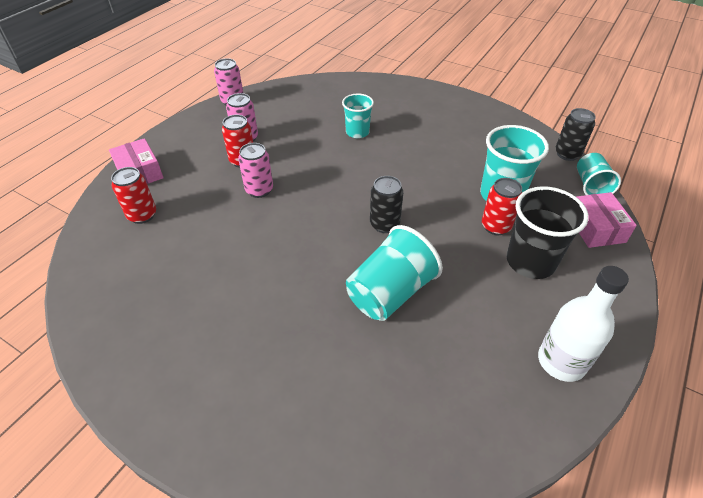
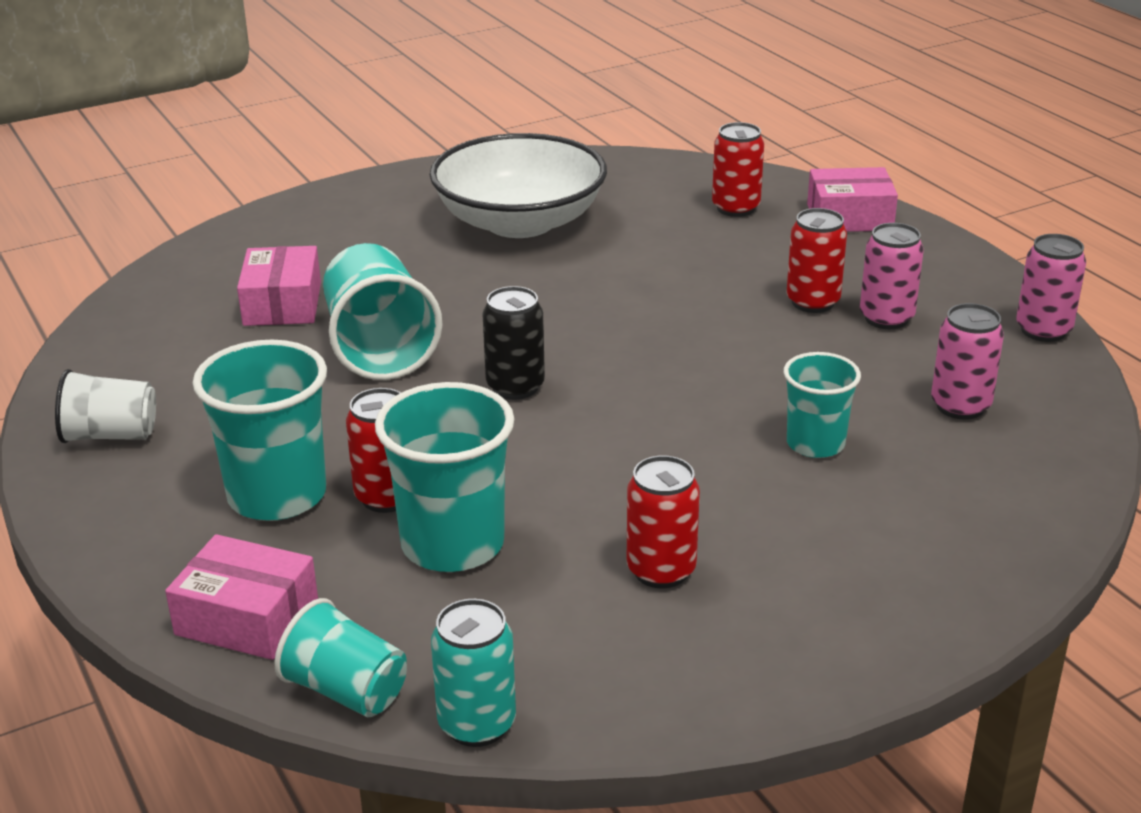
camera: 120 degrees right, 15 degrees down
pink can [238,143,273,198] -> pink can moved to [931,303,1004,420]
black cup [506,186,589,279] -> turquoise cup [193,340,327,521]
white bottle [538,266,629,382] -> white cup [55,369,156,443]
black can [555,108,596,161] -> turquoise can [431,599,516,747]
none -> pink box [237,246,321,326]
none -> white bowl [429,133,607,238]
none -> red can [627,456,700,588]

